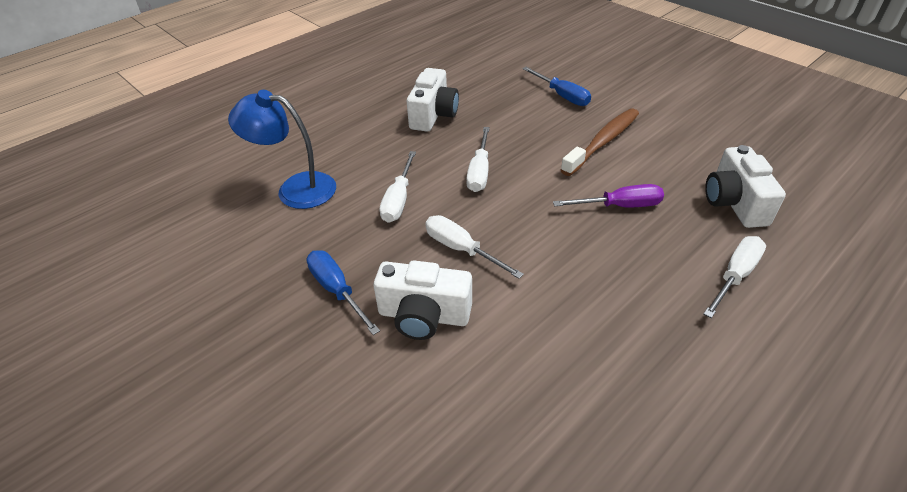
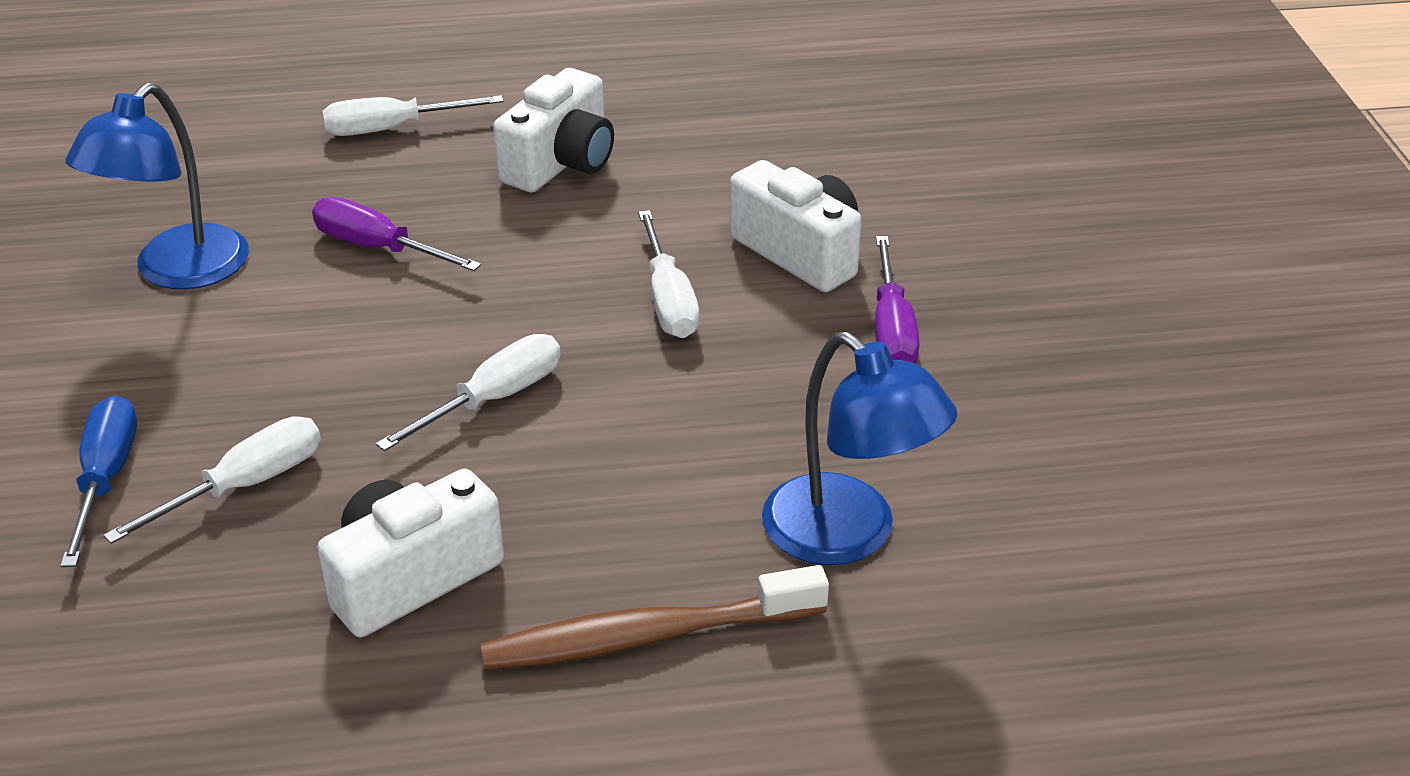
camera: 145 degrees left, 5 degrees down
blue screwdriver [307,250,380,335] -> purple screwdriver [875,236,920,364]
white screwdriver [379,151,416,223] -> white screwdriver moved to [104,416,321,544]
brown toothbrush [561,108,639,176] -> brown toothbrush moved to [480,565,829,670]
white camera [705,145,786,228] -> white camera moved to [493,68,614,193]
none -> blue lamp [65,83,249,289]

